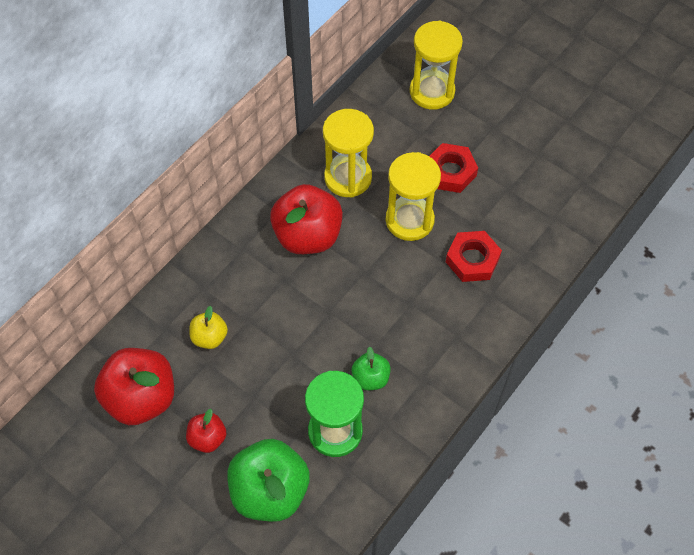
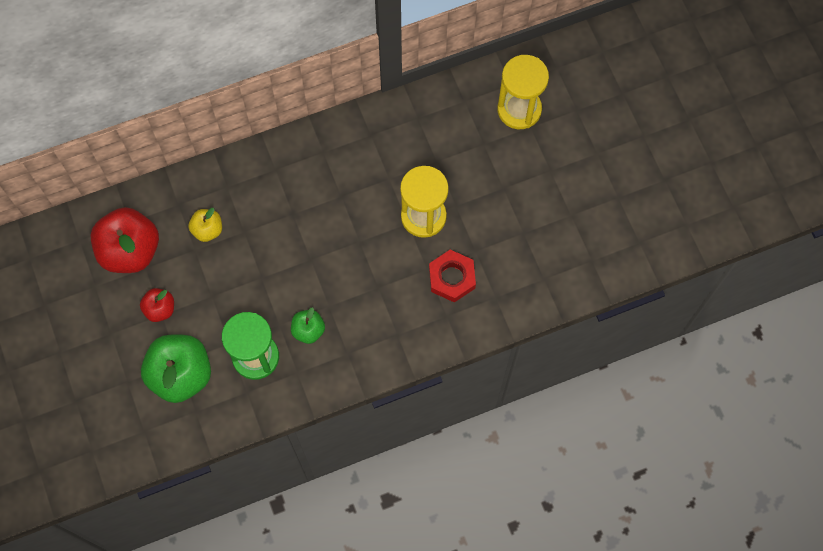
camera: 30 degrees right, 10 degrees up
red apple [270,184,343,254] -> none
yellow hourglass [323,109,374,198] -> none
red nut [429,143,478,193] -> none

